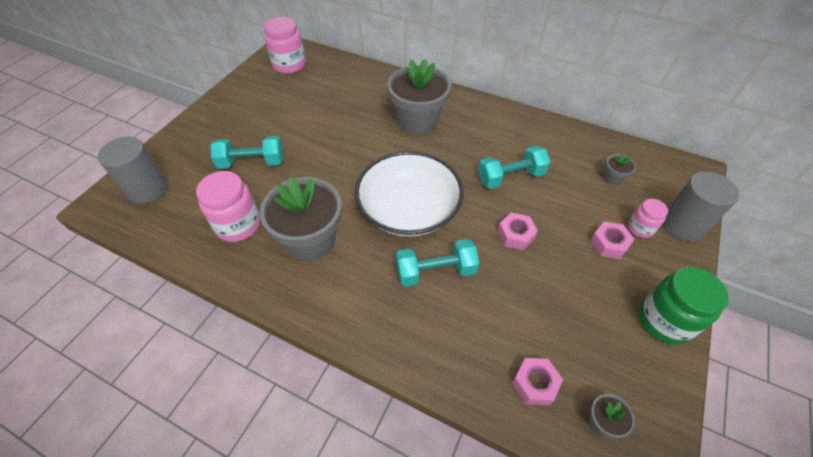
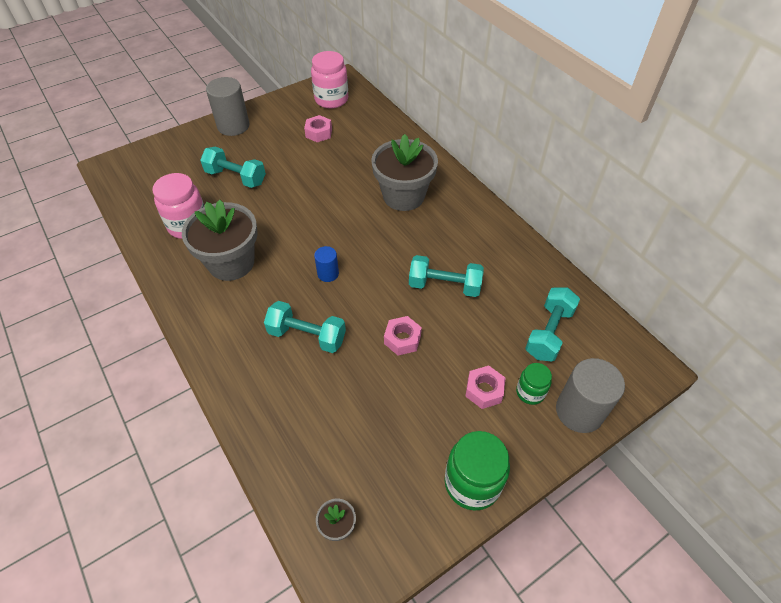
camera: 30 degrees right, 0 degrees up
grey cylinder [98,137,168,204] -> grey cylinder moved to [206,77,249,136]
white bowl [355,151,464,237] -> blue cylinder [314,246,339,282]
pink nut [512,358,563,405] -> pink nut moved to [304,115,332,142]
grey flower pot [604,154,636,185] -> turquoise dumbbell [525,287,580,361]
pink jar [628,199,668,238] -> green jar [516,363,552,405]

